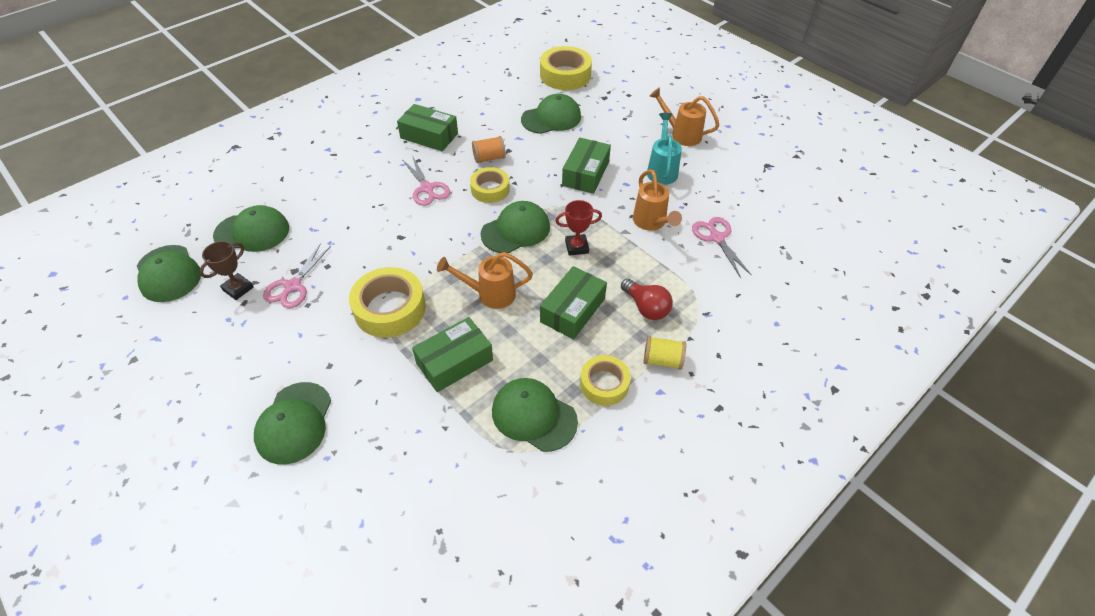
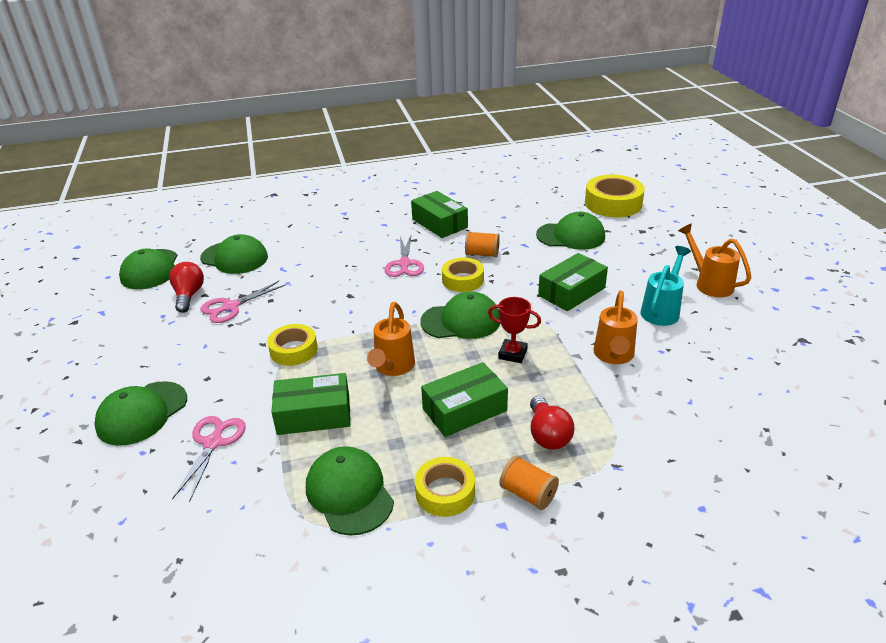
camera: 30 degrees right, 15 degrees down
brown trophy [199,241,254,300] -> red light bulb [169,262,204,313]
yellow tape [349,267,426,338] -> yellow tape [267,324,318,366], size x0.64
orange watering can [437,252,533,309] -> orange watering can turned 105 degrees counterclockwise [367,302,415,376]
yellow spool [644,336,686,370] -> orange spool [500,456,559,510]
pink scissors [692,217,752,278] -> pink scissors moved to [172,416,246,502]

